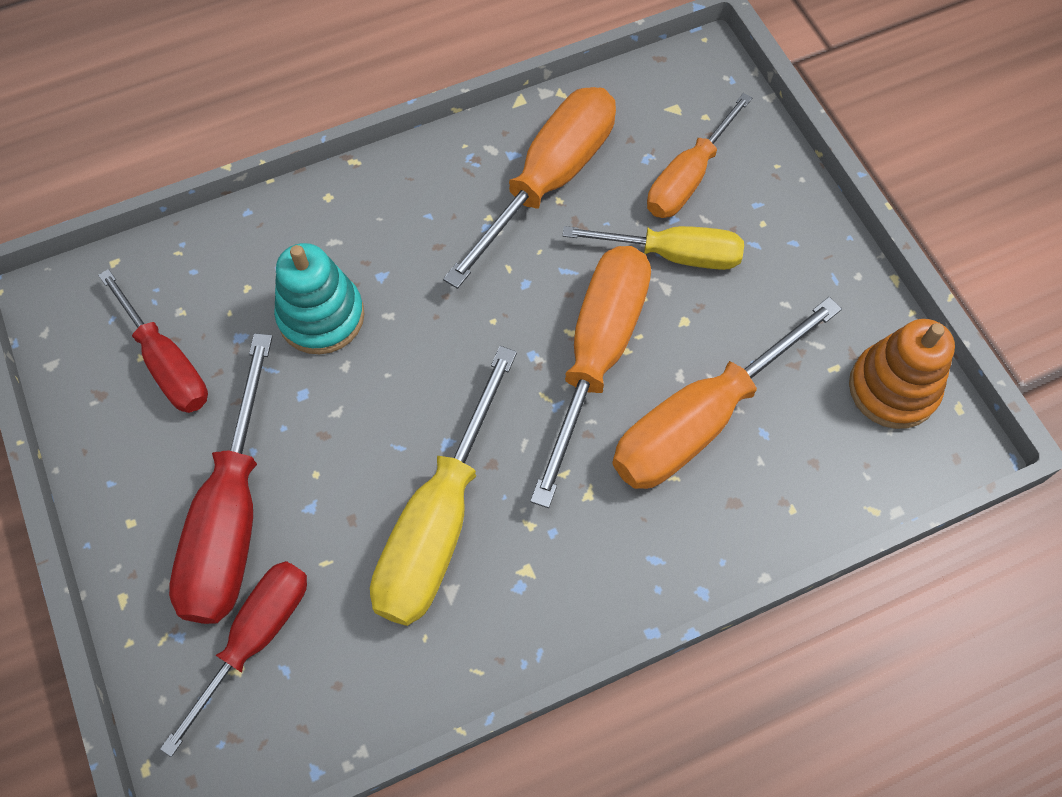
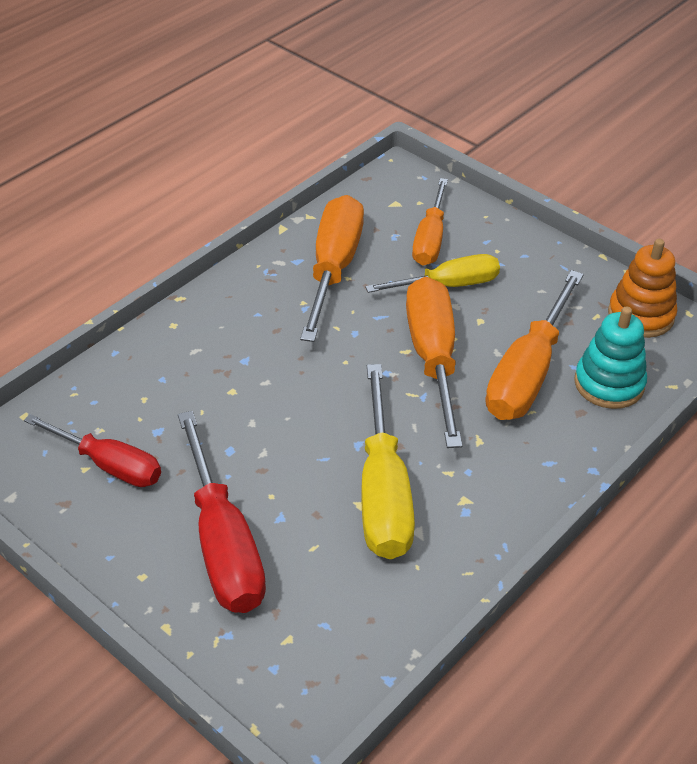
camera: 25 degrees left, 20 degrees down
red screwdriver [160,561,307,757] -> none
turquoise stacking toy [274,243,364,354] -> turquoise stacking toy moved to [574,306,647,409]

